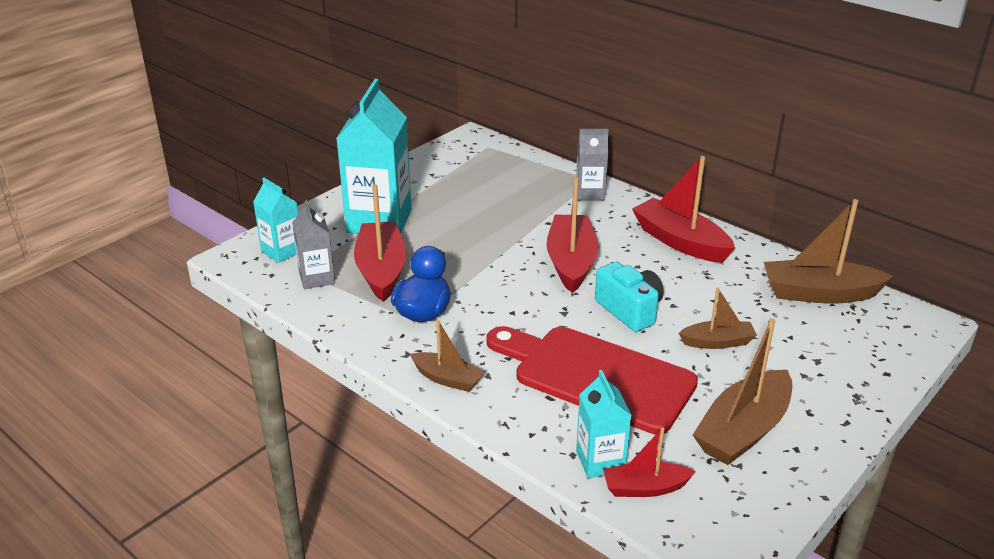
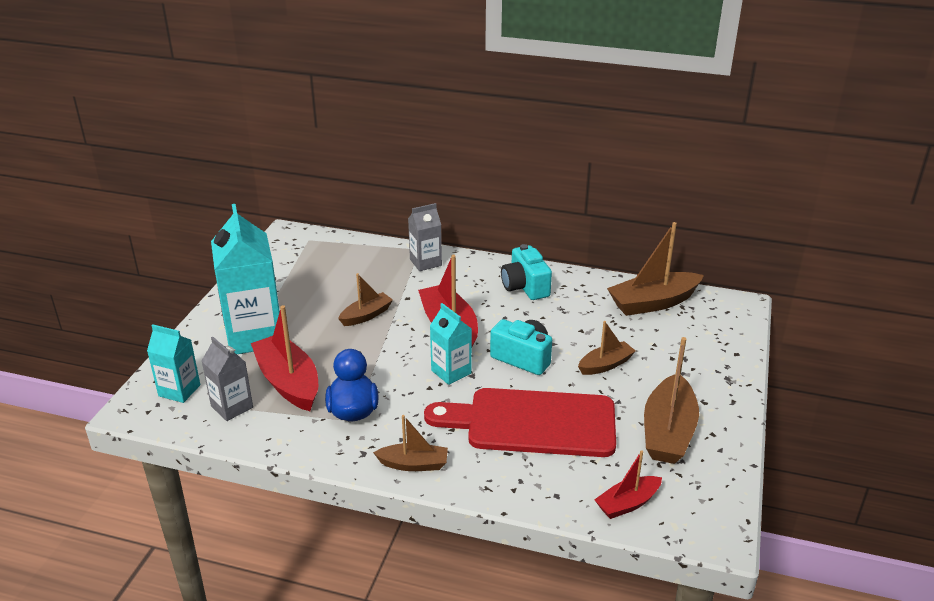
camera: 25 degrees left, 0 degrees up
turquoise carton [576,370,632,478] -> turquoise carton moved to [430,303,472,385]
red boat [632,156,735,263] -> turquoise camera [501,244,552,300]
none -> brown boat [338,273,393,326]

